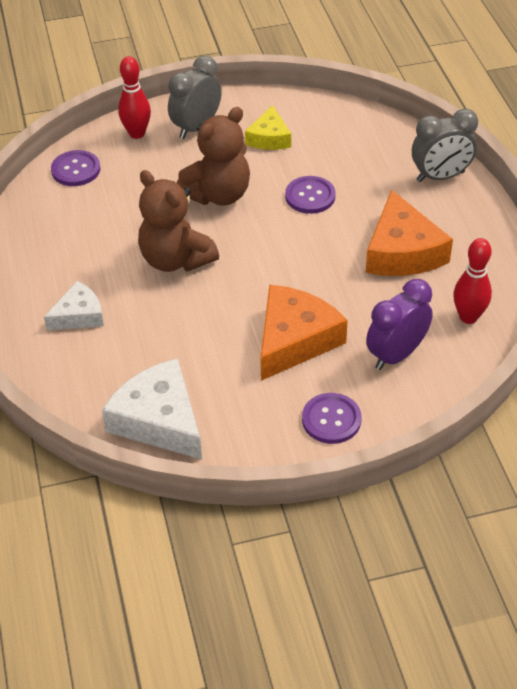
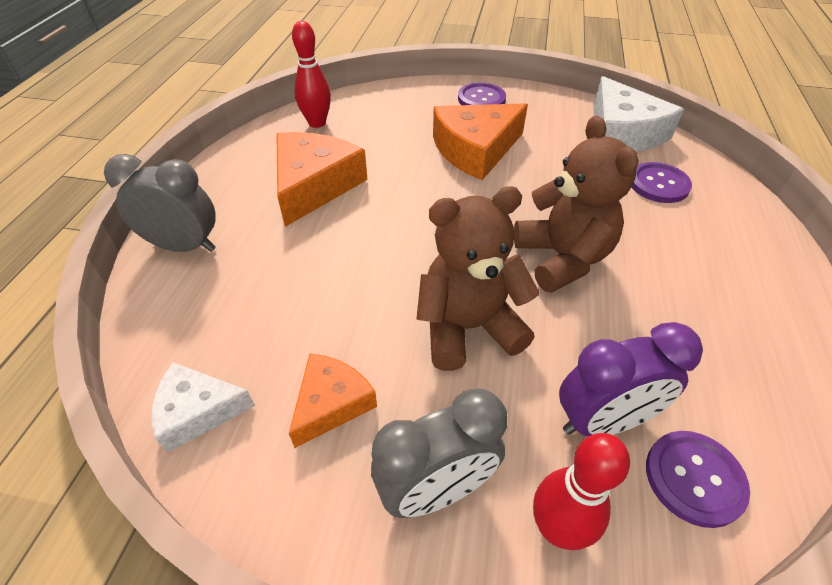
camera: 155 degrees left, 0 degrees up
white cheese [44,281,104,330] -> white cheese moved to [152,362,255,453]
yellow cheese [245,105,291,150] -> orange cheese [289,353,377,448]
purple button [285,176,336,214] -> purple button moved to [632,162,692,203]
purple clock [366,279,433,370] -> purple clock moved to [559,322,703,436]

